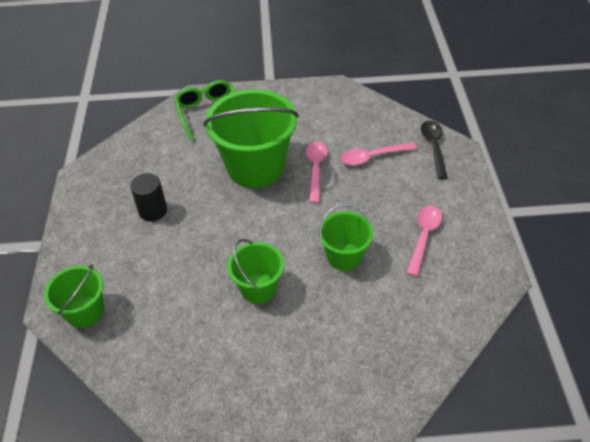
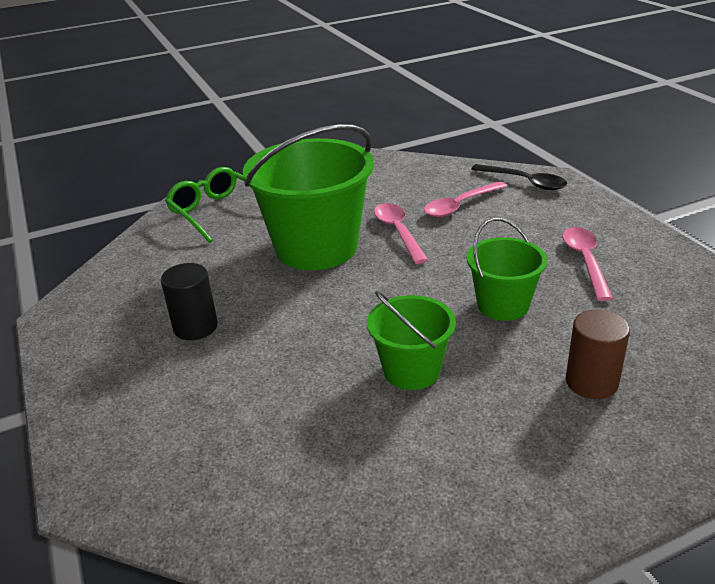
camera: 20 degrees left, 15 degrees down
green bucket [44,265,104,328] -> none
black spoon [421,121,448,179] -> black spoon turned 150 degrees clockwise [471,164,567,190]
none -> brown cylinder [566,310,630,399]

